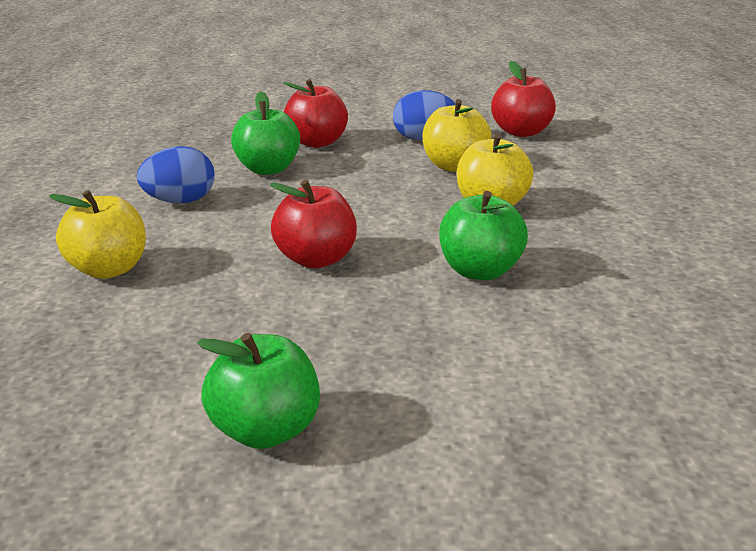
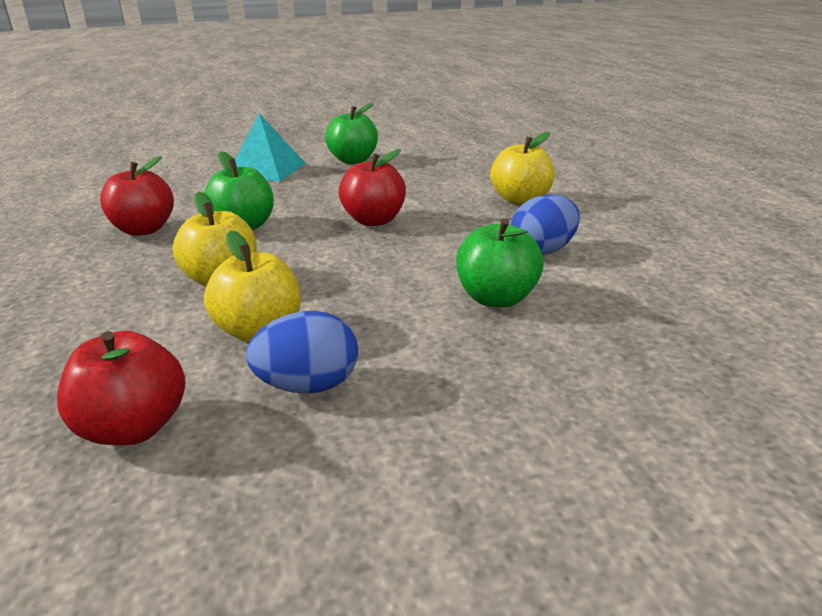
camera: 165 degrees right, 0 degrees up
red apple [283,79,348,148] -> red apple moved to [100,156,174,236]
none -> turquoise pyramid [235,113,305,182]

